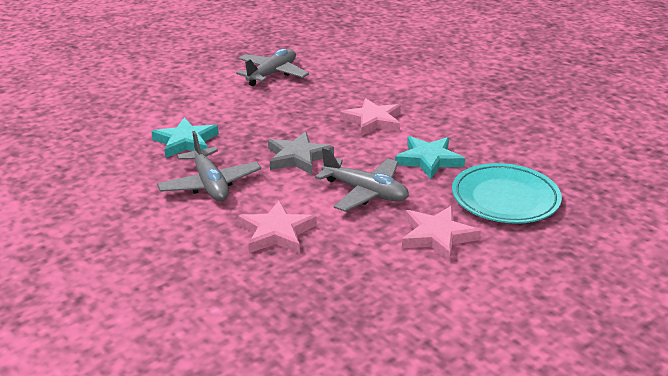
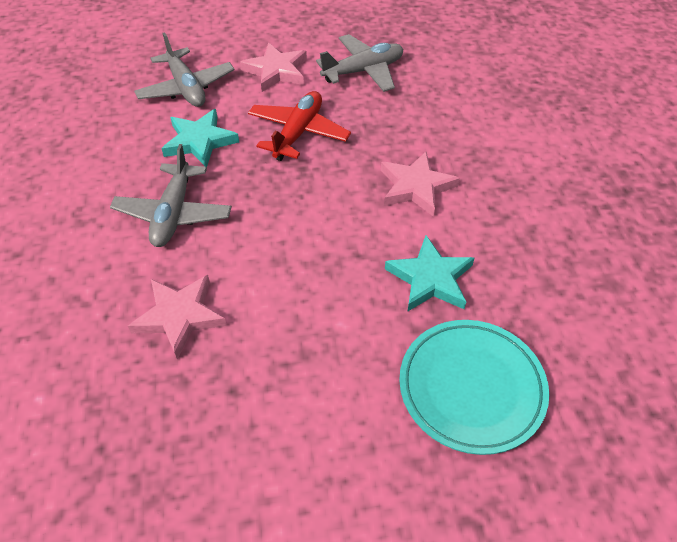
camera: 30 degrees right, 20 degrees up
grey star [268,132,334,174] -> none
grey plane [315,147,409,212] -> grey plane moved to [134,32,235,107]
pink star [402,206,481,262] -> pink star moved to [240,42,307,92]
none -> red plane [248,91,351,161]

